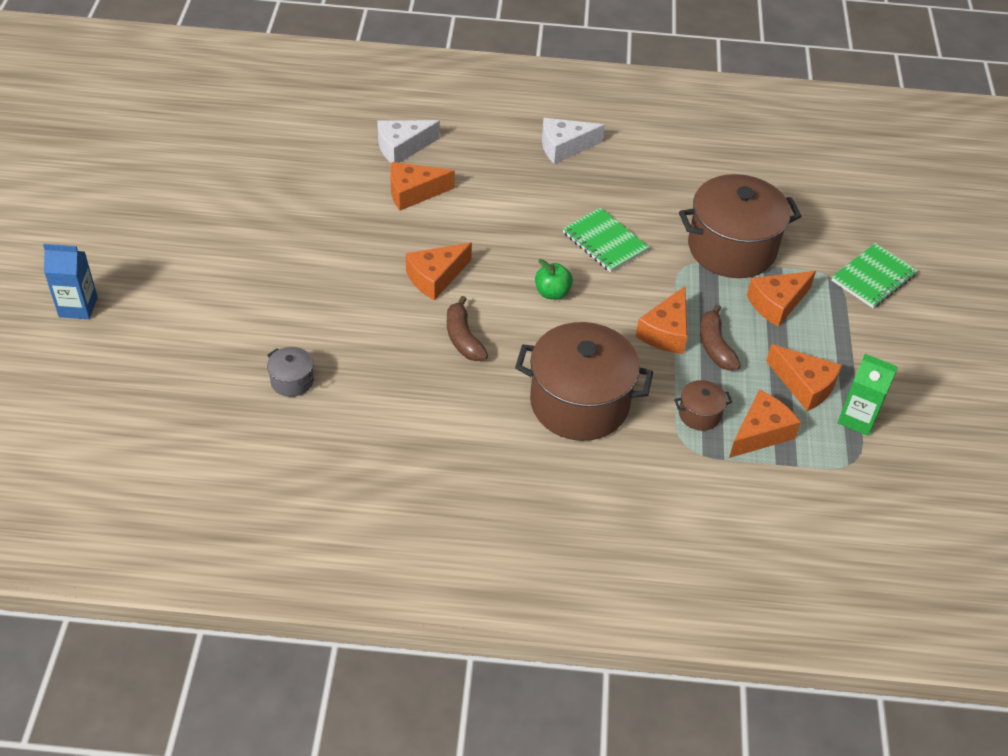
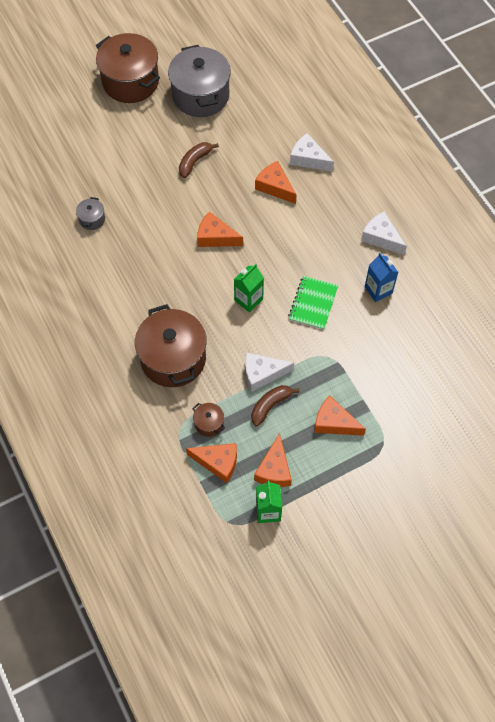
camera: 60 degrees right, 15 degrees up
blue carton [43,244,98,319] -> blue carton moved to [365,253,398,302]
brown banana [447,296,488,361] -> brown banana moved to [179,142,219,178]
green apple [535,259,573,300] -> green carton [234,264,264,313]
orange cheese [636,286,687,354] -> white cheese [245,353,294,392]
brown pot [679,174,802,278] -> brown pot moved to [96,33,160,103]
green notebook [831,243,918,308] -> none
none -> grey pot [168,45,231,117]

